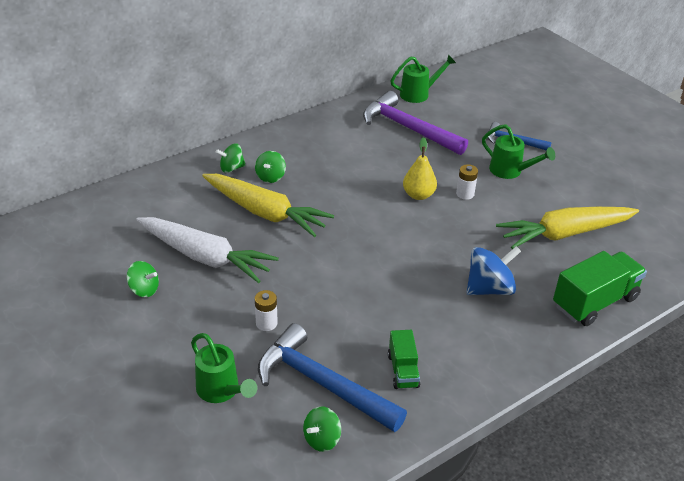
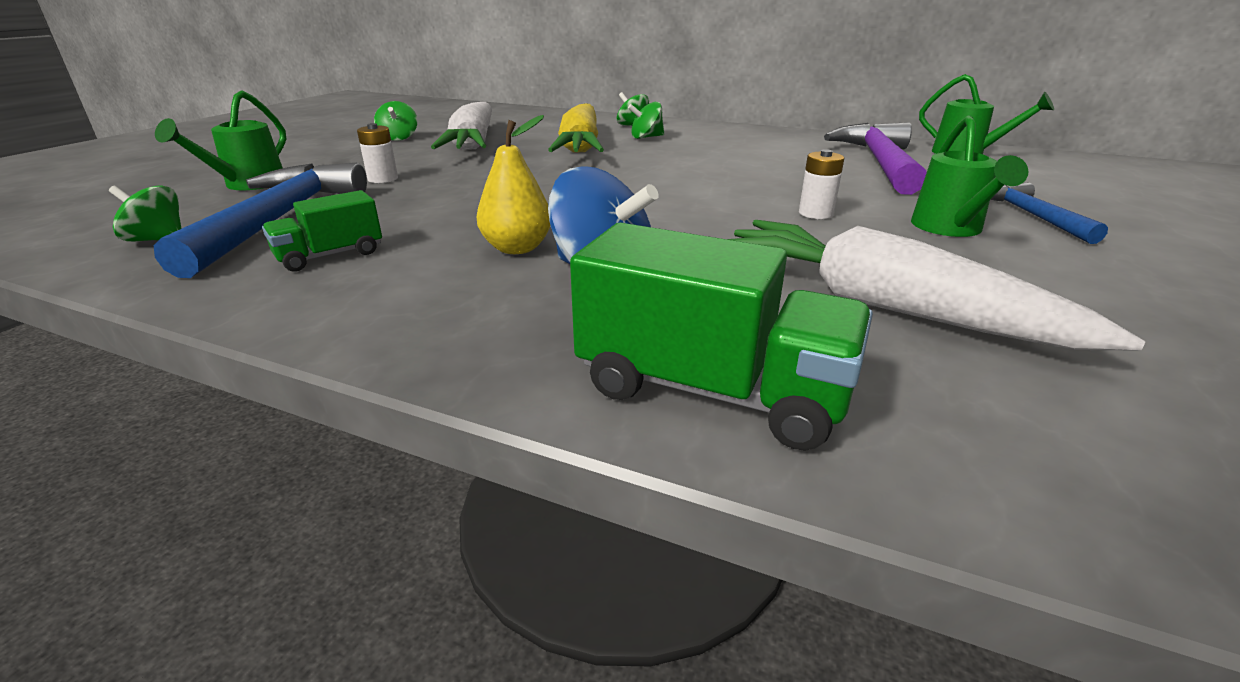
camera: 60 degrees right, 10 degrees down
yellow pear [403,137,437,200] -> yellow pear moved to [477,115,550,254]
yellow carrot [496,207,639,249] -> white carrot [727,220,1145,351]

